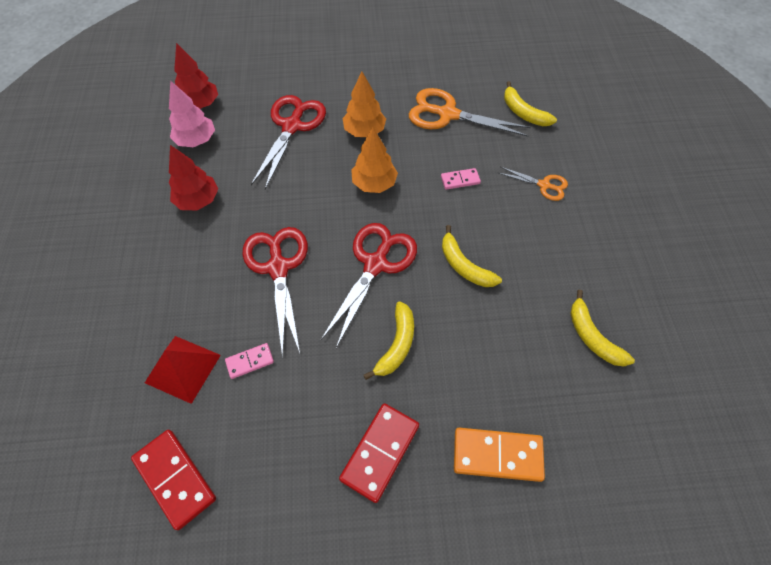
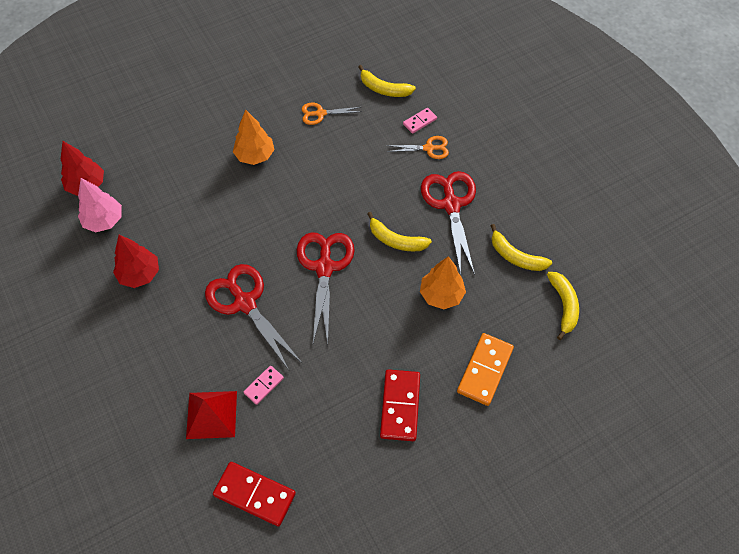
camera: 25 degrees left, 0 degrees up
red scissors [251,95,326,190] -> red scissors moved to [421,171,476,275]
orange tree [351,127,398,193] -> orange tree moved to [420,256,466,309]
yellow banana [364,302,414,380] -> yellow banana moved to [547,272,579,340]
orange scissors [409,88,531,137] -> orange scissors [302,103,362,125], size x0.54
pink domino [441,168,481,190] -> pink domino moved to [403,108,437,134]
orange domino [454,428,545,482] -> orange domino turned 45 degrees counterclockwise [457,333,514,406]

